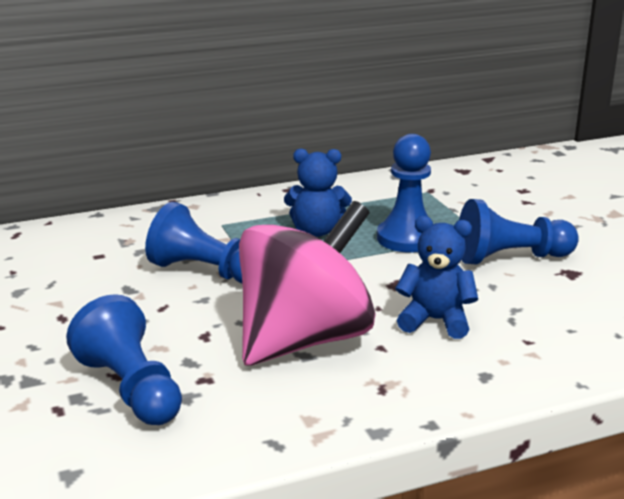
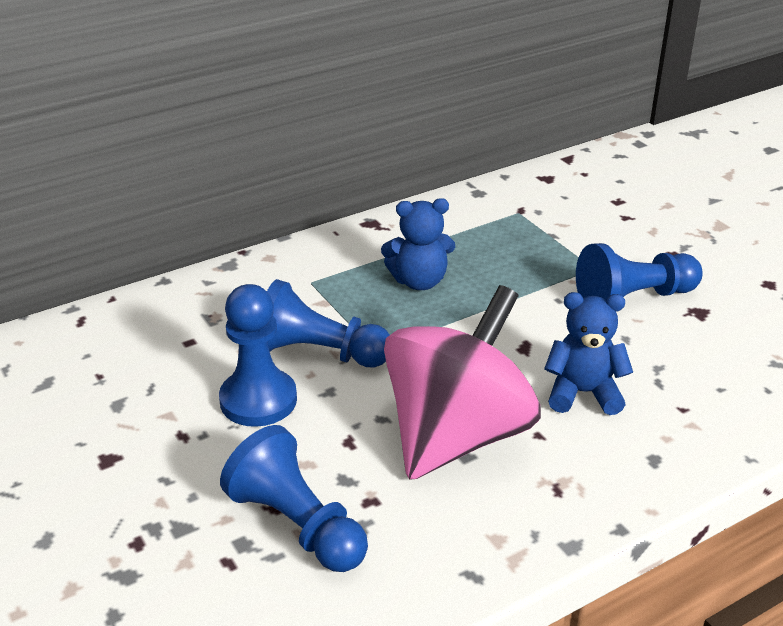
camera: 10 degrees left, 10 degrees up
blue pawn [377,134,431,253] -> blue pawn moved to [219,284,297,427]

